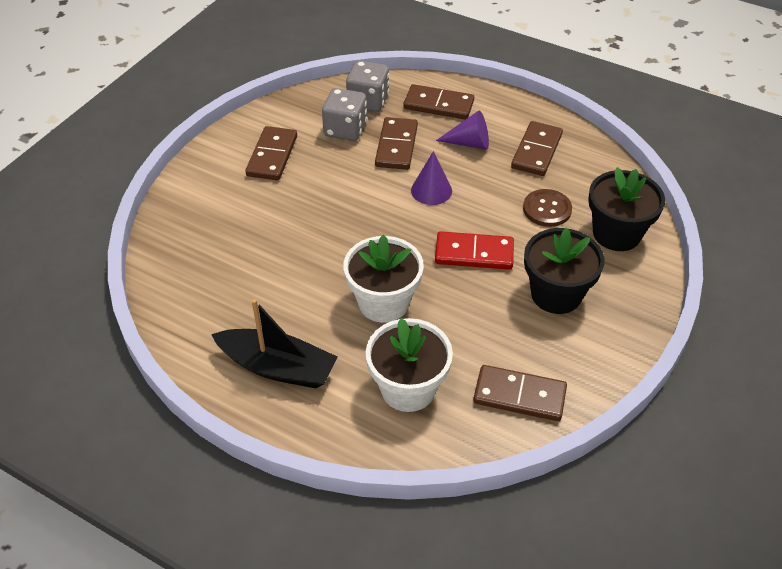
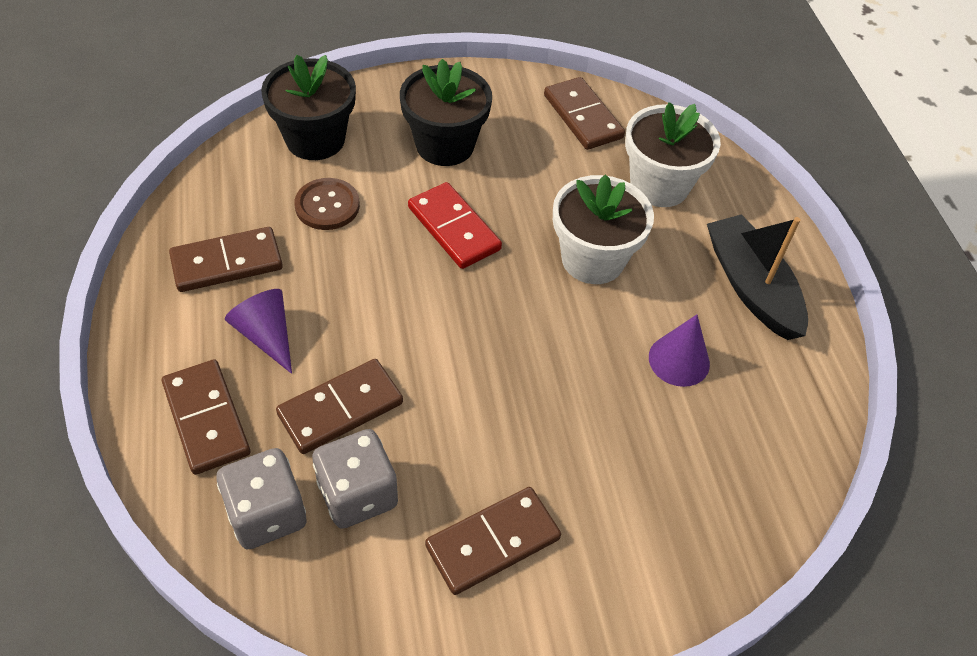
camera: 135 degrees left, 5 degrees up
purple cone [411,151,452,205] -> purple cone moved to [649,315,710,387]

